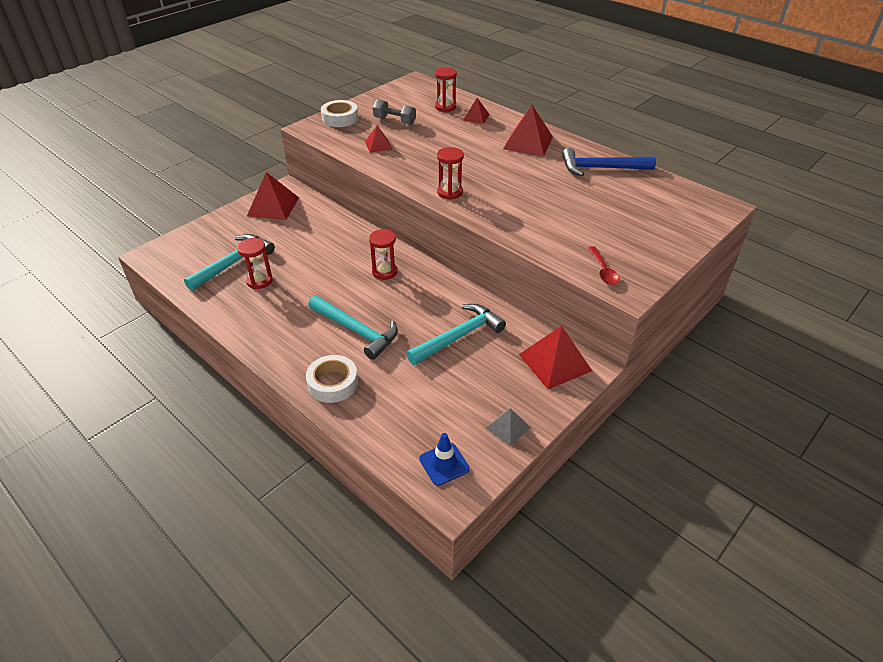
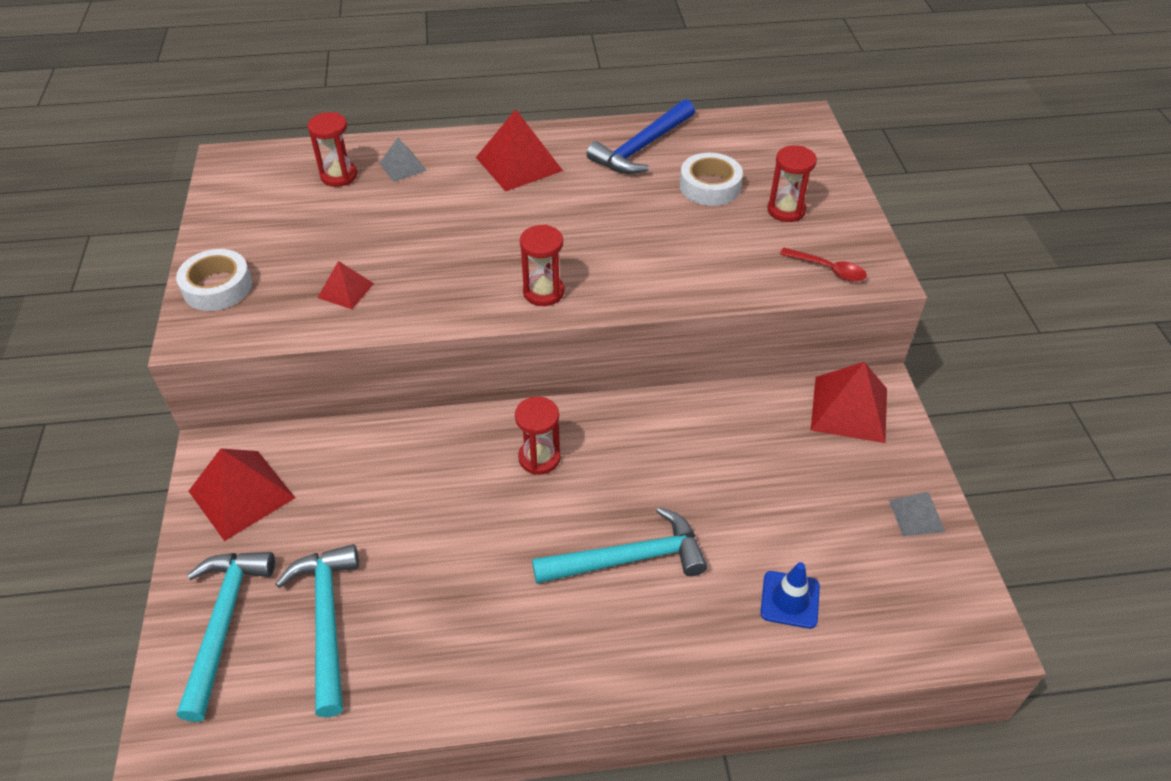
camera: 50 degrees left, 5 degrees up
red hourglass [237,238,273,289] -> red hourglass moved to [767,145,817,222]
white tape [306,355,358,403] -> white tape moved to [680,153,743,206]
grey dumbbell [373,99,416,125] -> none
turquoise hammer [406,304,506,365] -> turquoise hammer moved to [177,552,275,722]
blue traffic cone [419,433,470,486] -> blue traffic cone moved to [760,562,820,629]
red pyramid [463,98,490,124] -> grey pyramid [379,138,427,182]

